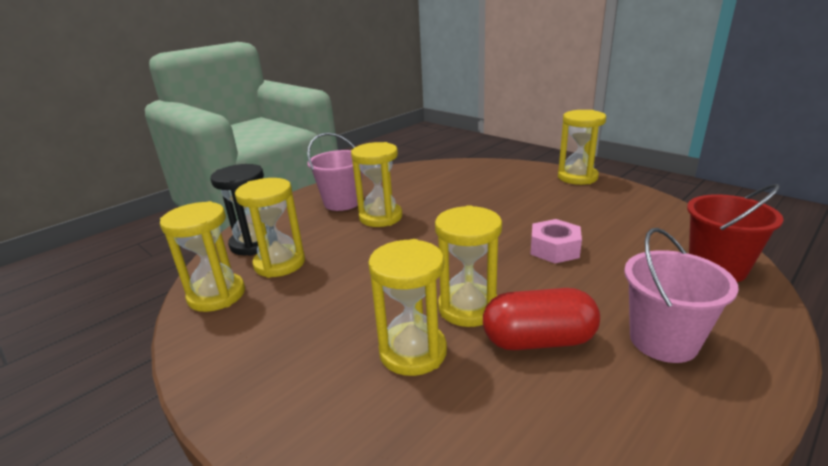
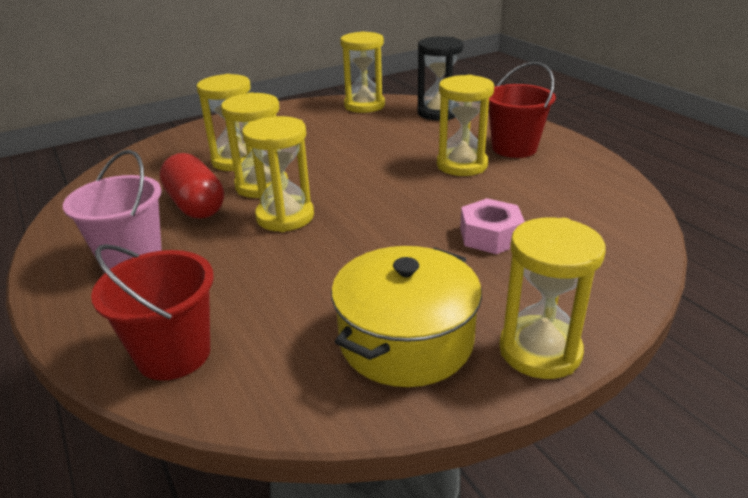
camera: 105 degrees right, 5 degrees up
yellow hourglass [235,178,305,278] -> yellow hourglass moved to [242,116,314,232]
pink bucket [307,133,362,211] -> red bucket [488,62,556,158]
red capsule [483,288,600,350] -> red capsule turned 45 degrees counterclockwise [159,153,224,219]
pink nut [530,219,582,263] -> pink nut moved to [460,198,525,254]
none -> yellow pot [331,246,482,387]

